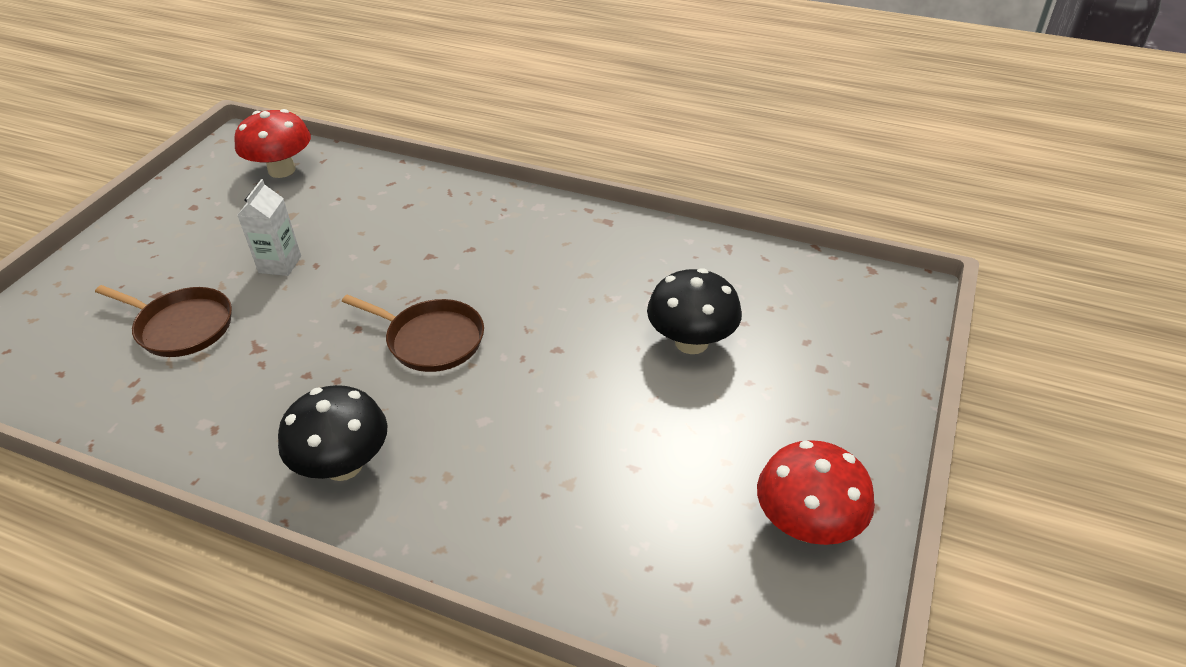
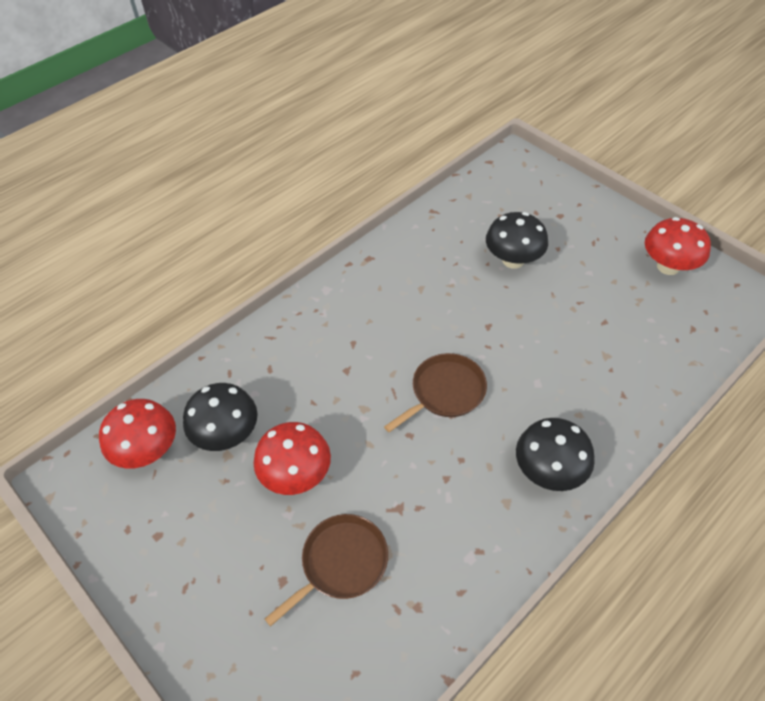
camera: 65 degrees left, 10 degrees up
white carton [237,179,301,276] -> red mushroom [254,422,331,495]
none -> black mushroom [183,383,257,451]

